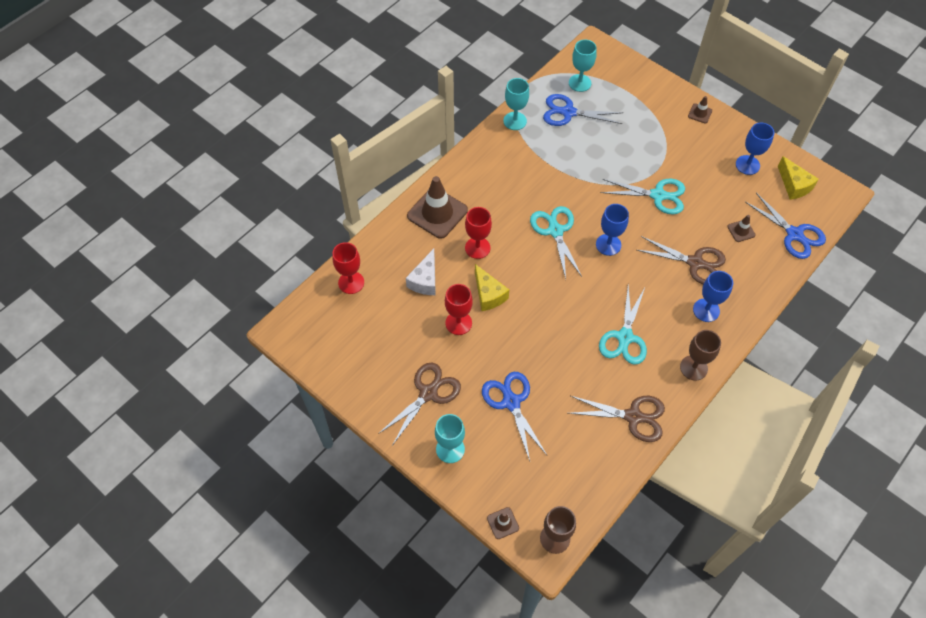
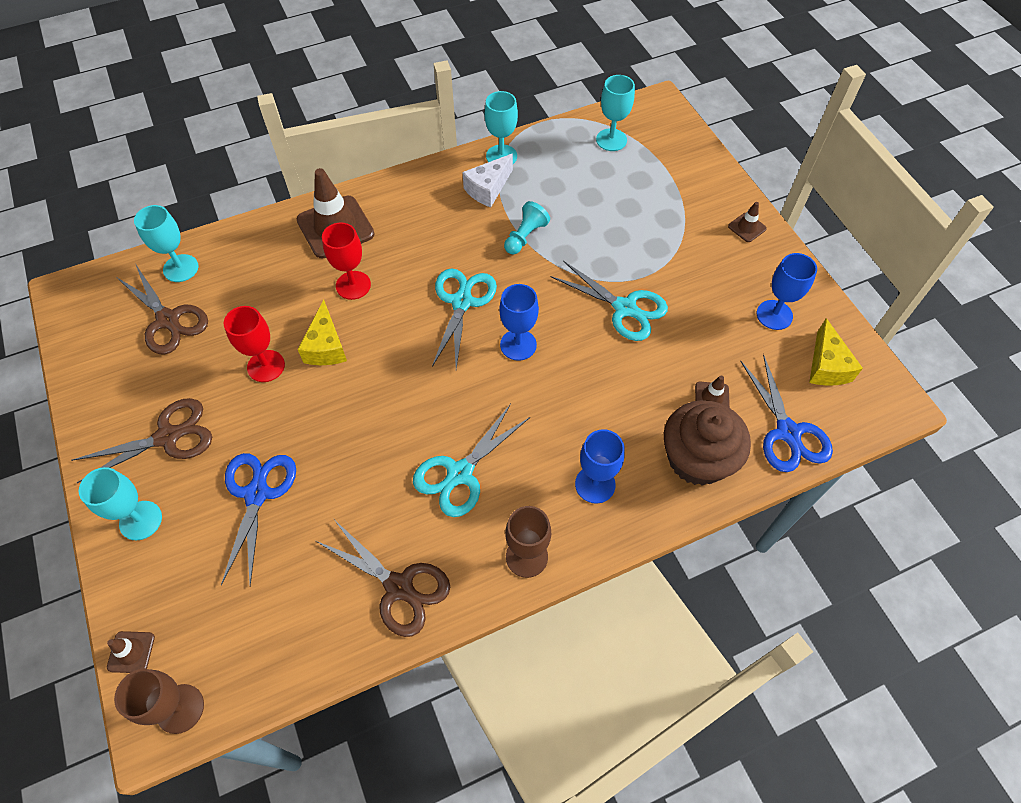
camera: 25 degrees right, 0 degrees up
red goblet [332,242,364,294] -> turquoise goblet [134,205,198,282]
white cheese [406,249,436,295] -> white cheese moved to [462,154,513,207]
blue scissors [543,94,623,126] -> none
brown scissors [637,236,726,284] -> brown scissors moved to [115,265,208,355]
none -> turquoise pawn [504,201,550,254]
none -> brown cupcake [664,400,751,486]

